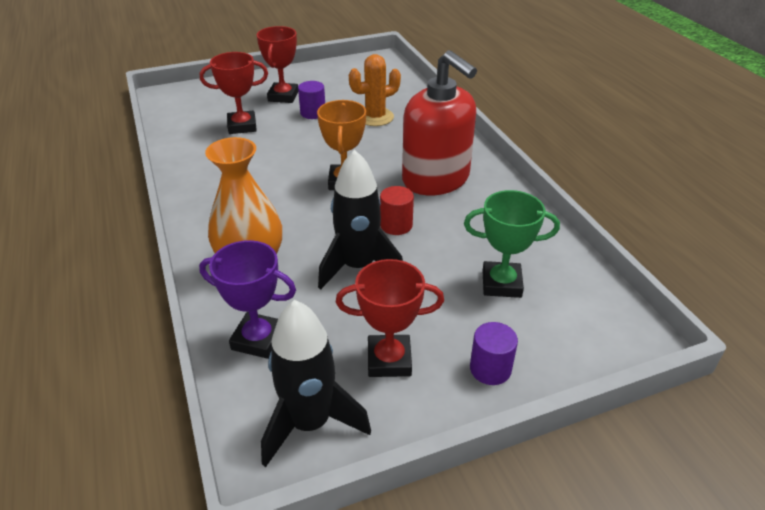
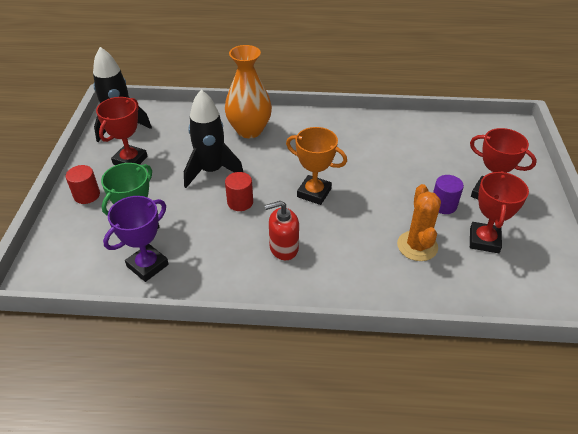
camera: 115 degrees right, 5 degrees up
purple trophy [199,240,296,359] -> purple trophy moved to [103,196,169,282]
red trophy [200,52,268,134] -> red trophy moved to [470,171,529,253]
red soap dispenser [402,50,477,195] -> red soap dispenser [265,201,299,260], size x0.51
purple cylinder [470,322,518,385] -> red cylinder [66,165,100,204]

